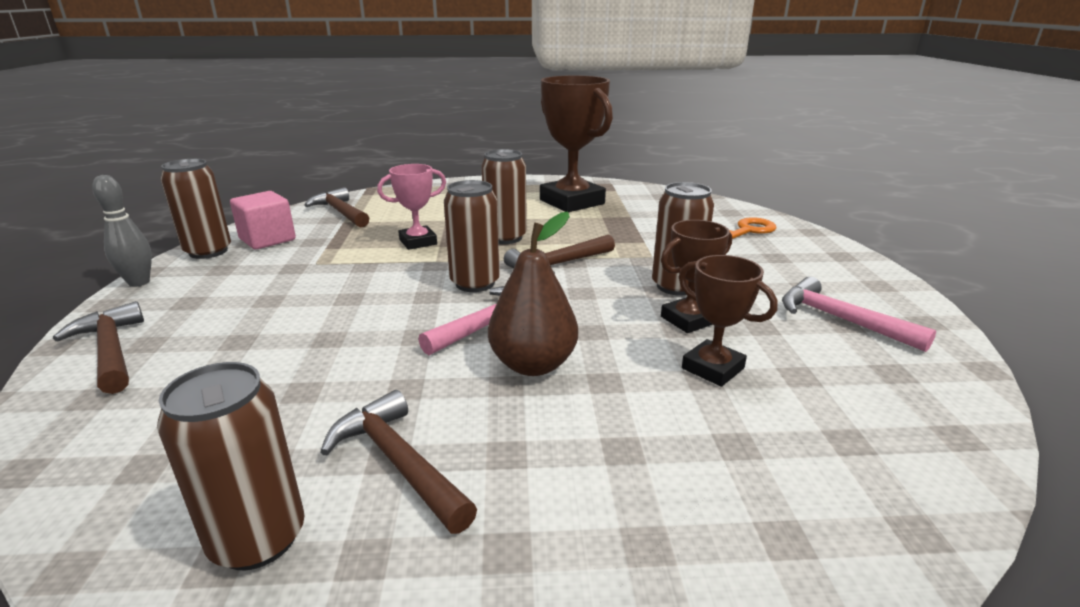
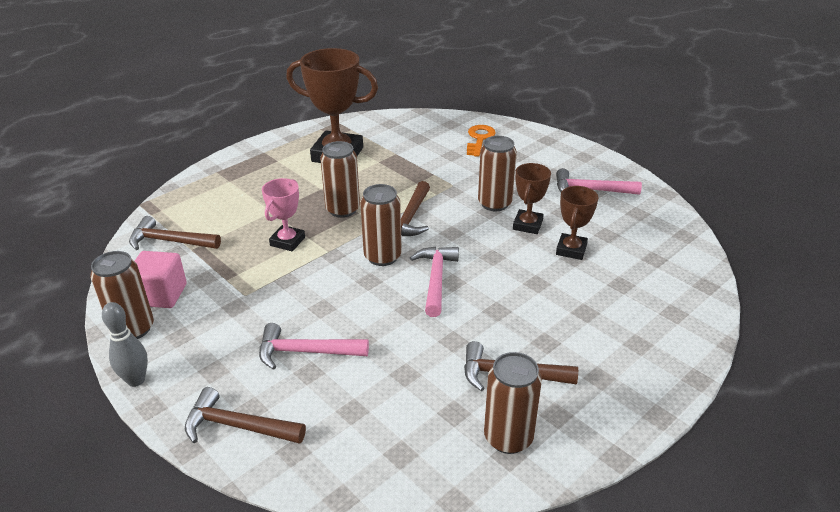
camera: 40 degrees left, 10 degrees up
brown pear [488,212,578,376] -> none
brown trophy [679,255,778,387] -> brown trophy turned 75 degrees counterclockwise [556,186,598,260]
none -> pink hammer [259,323,369,370]

